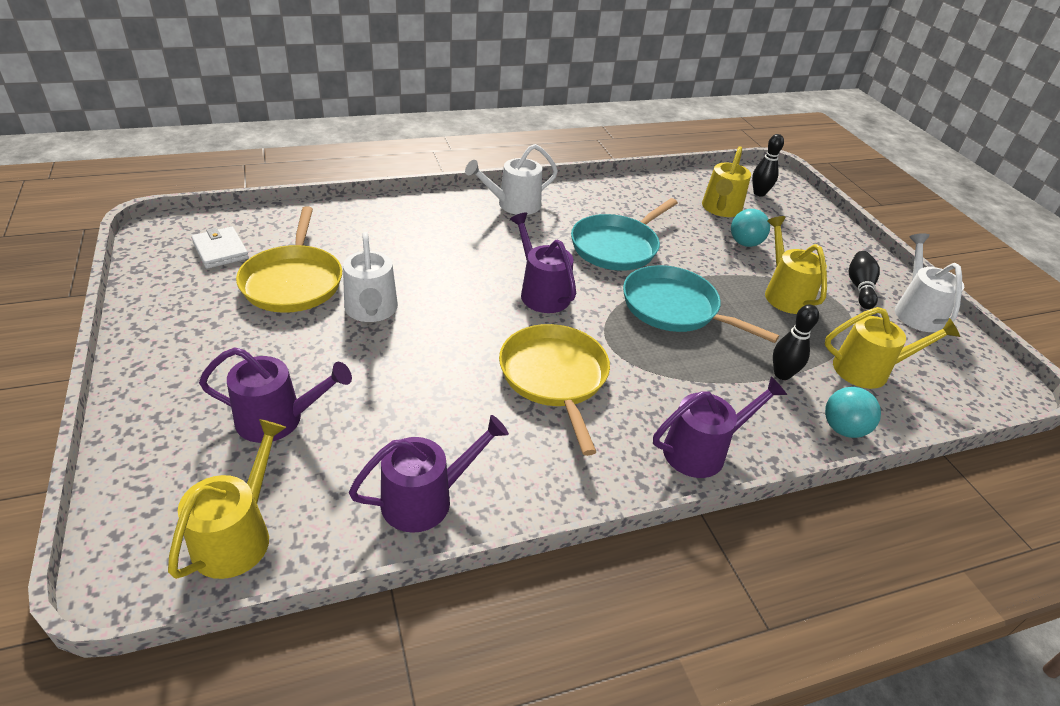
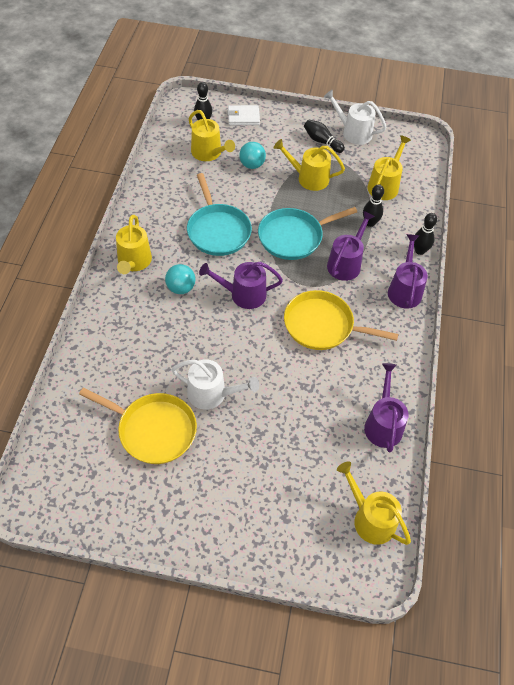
camera: 60 degrees left, 15 degrees up
white wallet [191,227,249,269] -> white wallet moved to [227,105,260,125]
purple watering can [199,347,352,443] -> purple watering can moved to [327,211,375,281]
white watering can [465,144,558,215] -> yellow watering can [116,215,152,274]
turquoise ball [825,387,881,438] -> turquoise ball moved to [165,264,195,294]
none -> black bowling pin [414,213,437,255]

